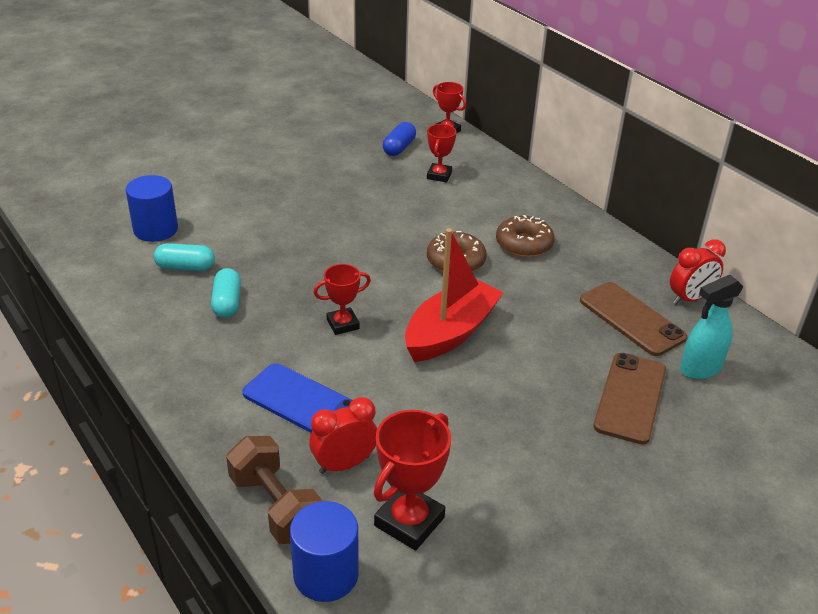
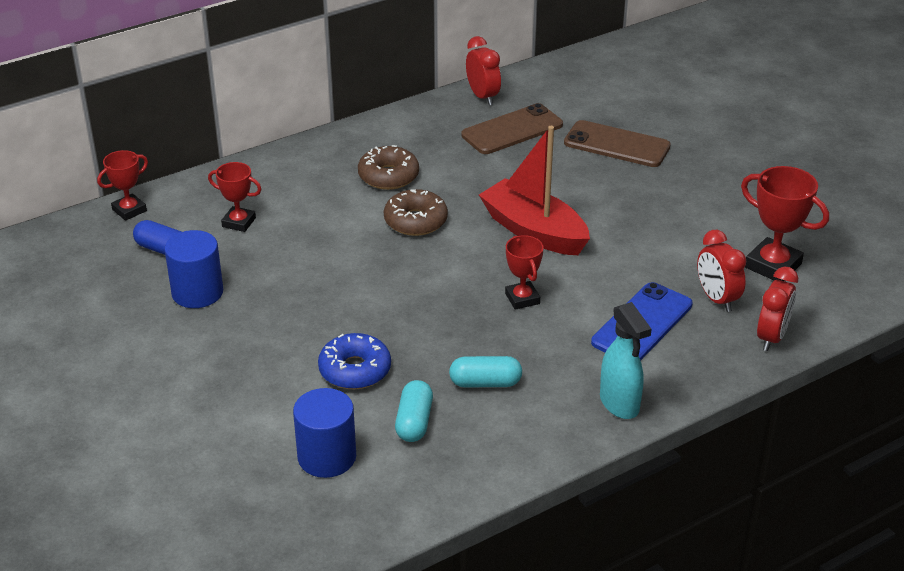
camera: 85 degrees left, 0 degrees up
brown dumbbell [226,436,323,544] -> red clock [757,267,798,351]
blue cylinder [290,501,359,602] -> blue cylinder moved to [164,230,223,308]
turquoise spray bottle [680,275,743,379] -> turquoise spray bottle moved to [600,302,652,419]
none -> blue donut [318,333,391,389]

